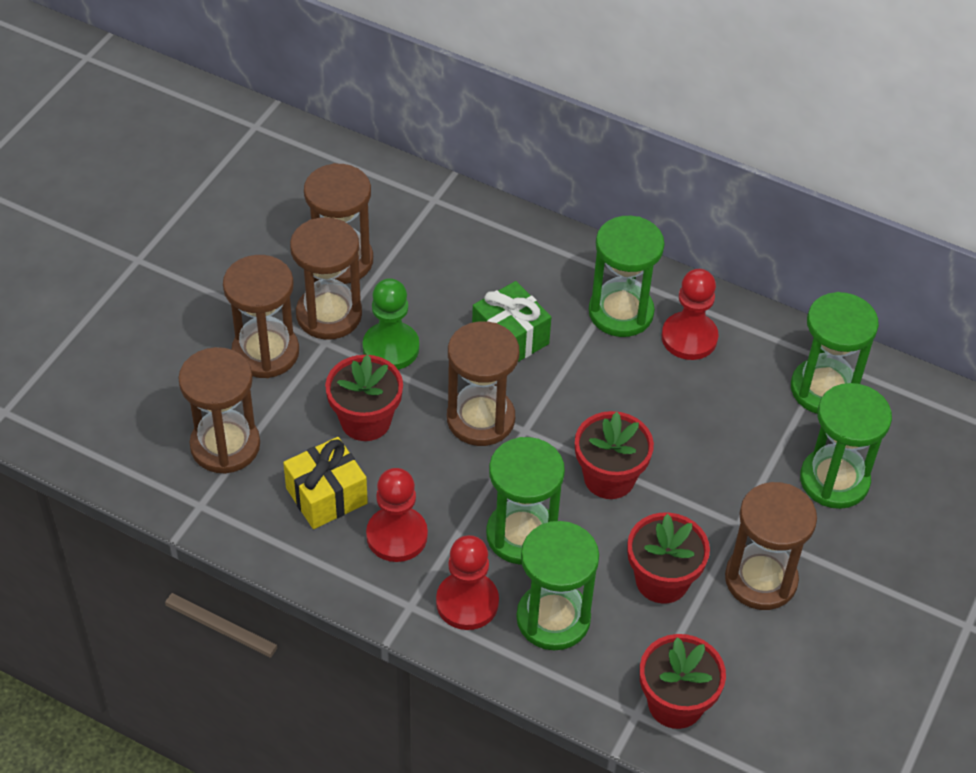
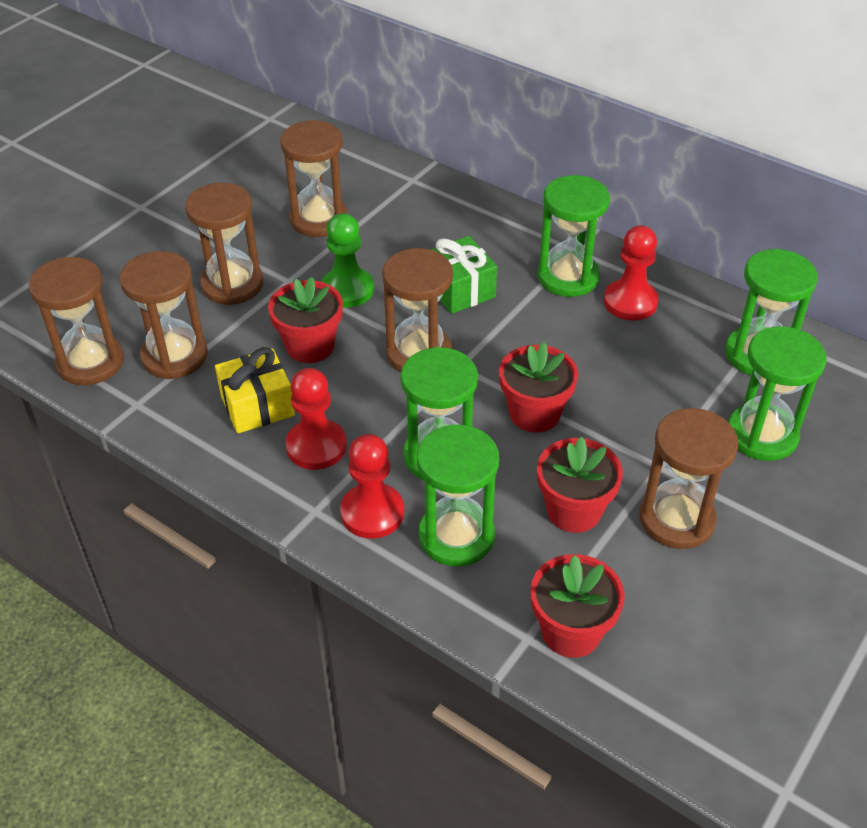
camera: 10 degrees right, 5 degrees down
brown hourglass [290,217,362,340] -> brown hourglass moved to [29,257,124,385]

